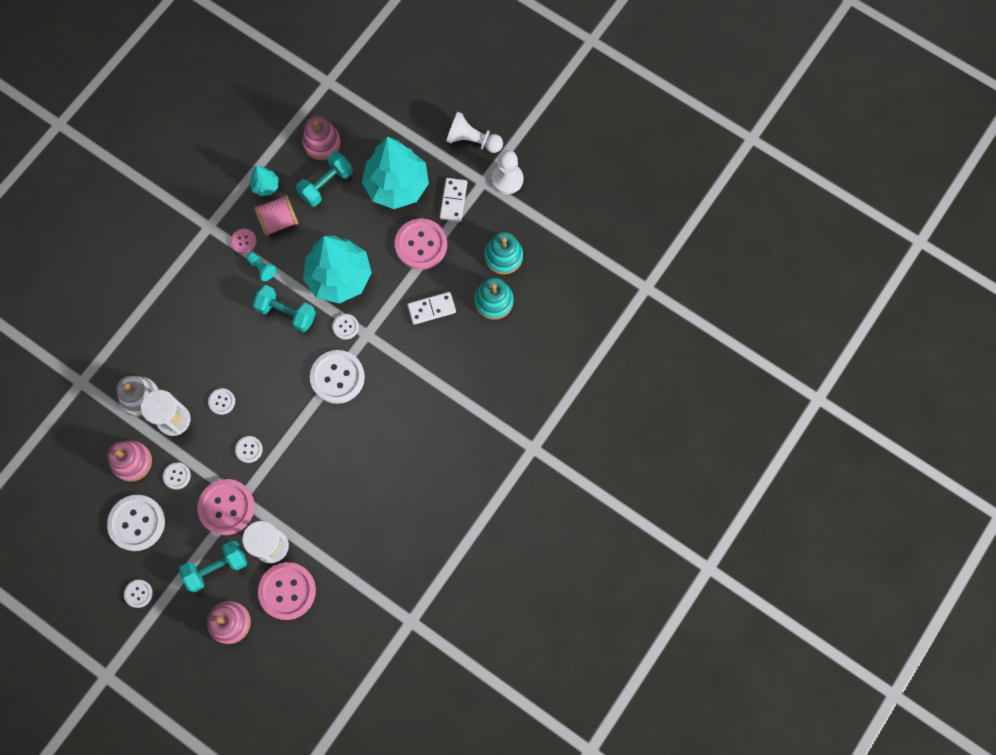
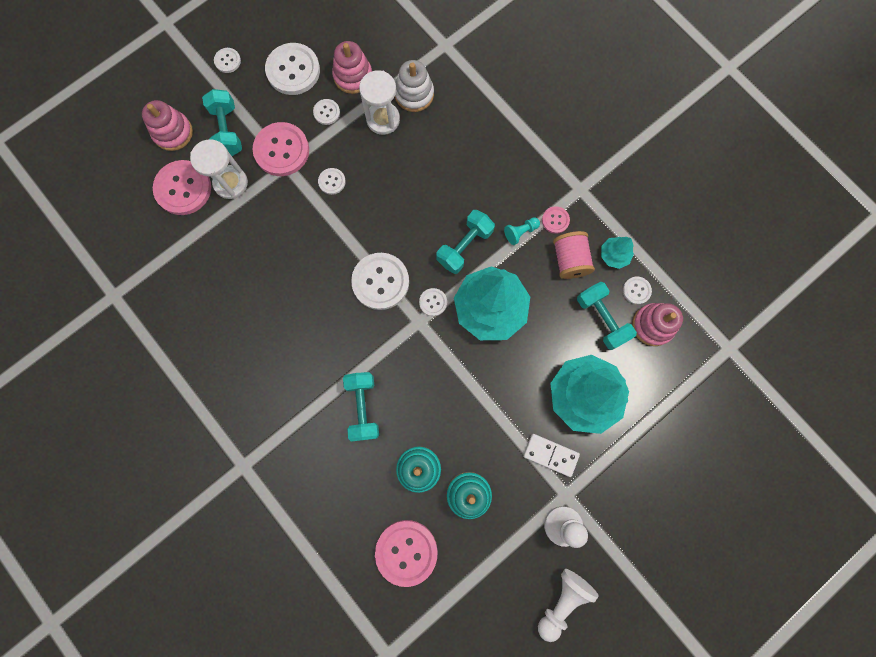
camera: 105 degrees right, 5 degrees up
white button [208,388,235,415] -> white button moved to [623,277,652,304]
pink button [395,219,447,270] -> pink button moved to [375,520,438,587]
white domino [407,292,456,325] -> none
white pawn [446,112,503,153] -> white pawn moved to [538,569,599,642]
none -> turquoise dumbbell [343,372,379,442]

